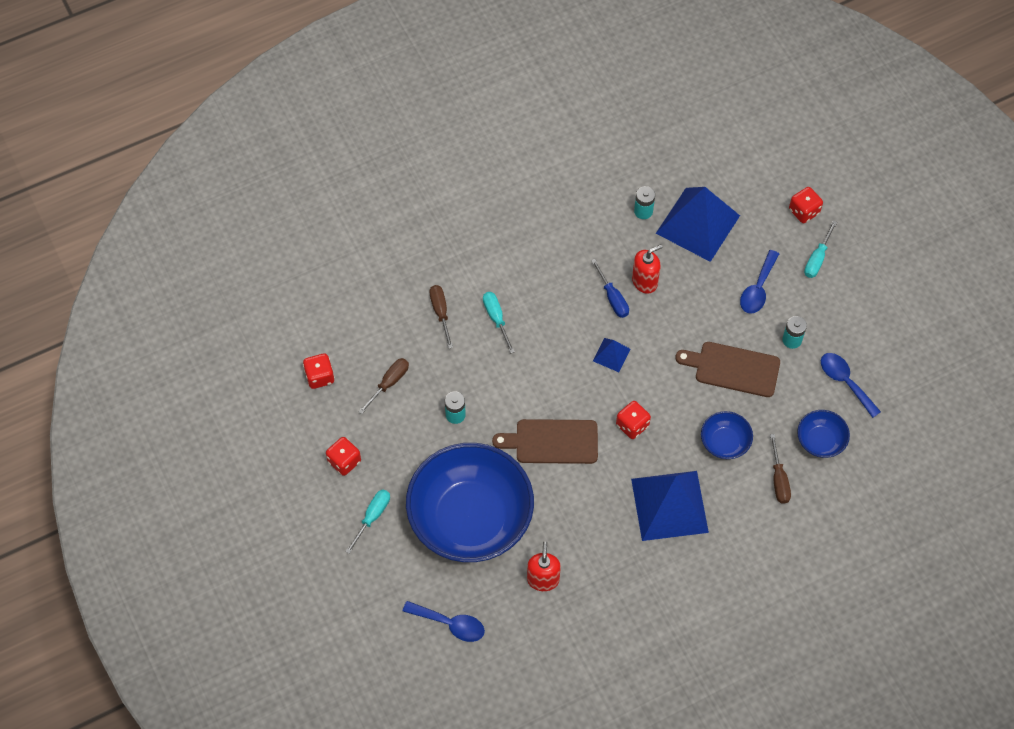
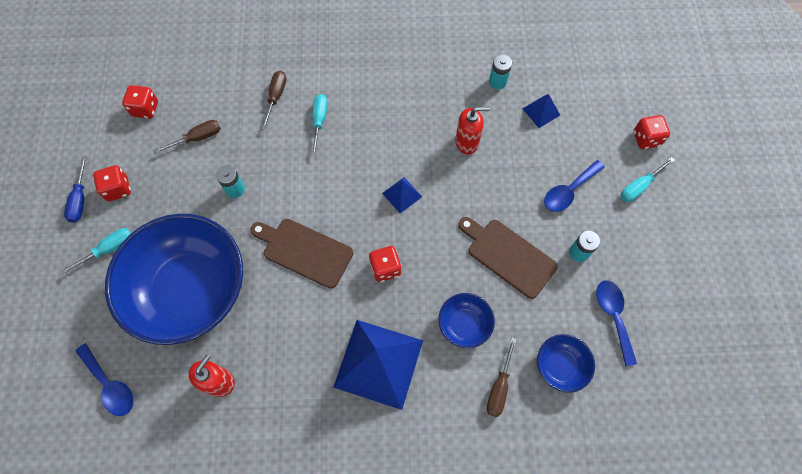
camera: 25 degrees right, 5 degrees up
blue screwdriver [591,259,629,318] -> blue screwdriver moved to [64,156,87,223]
blue pyramid [656,187,740,262] -> blue pyramid [522,94,560,128], size x0.45

